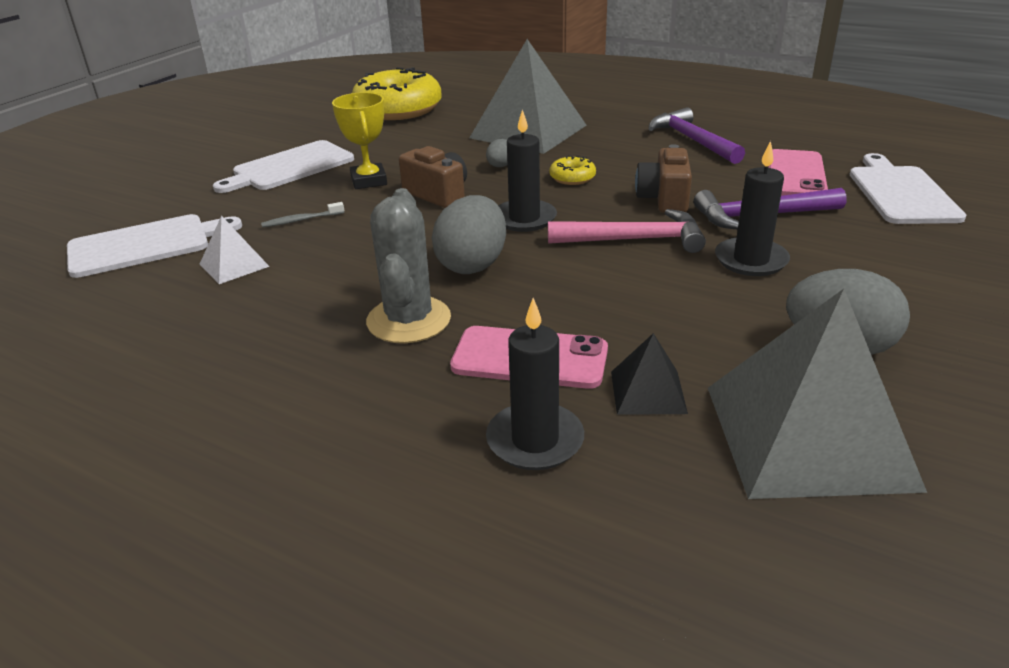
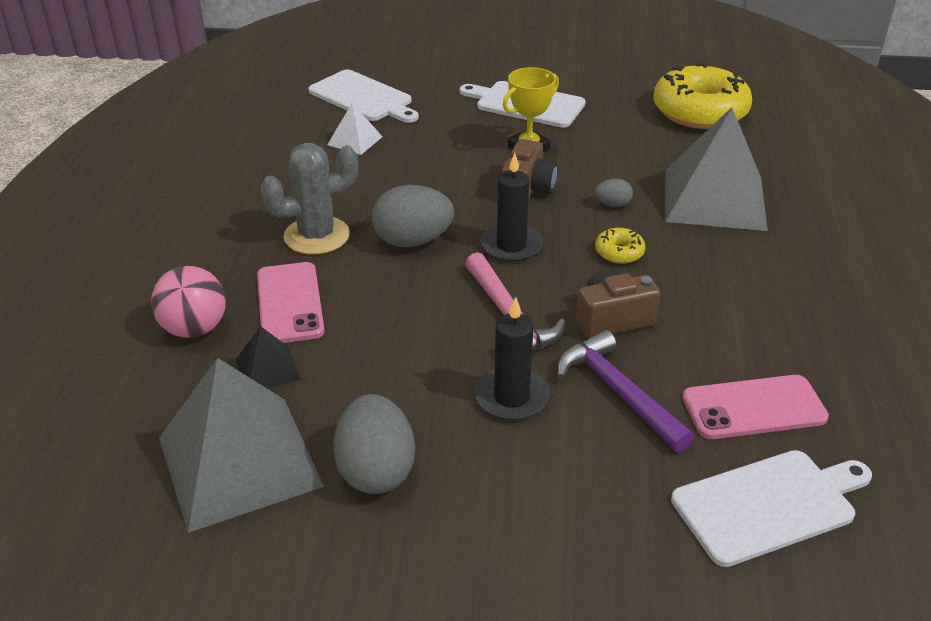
camera: 65 degrees right, 5 degrees up
grey toothbrush [261,202,344,228] -> none
black candle [486,298,584,470] -> pink ball [151,266,226,338]
purple hammer [648,107,745,164] -> none

